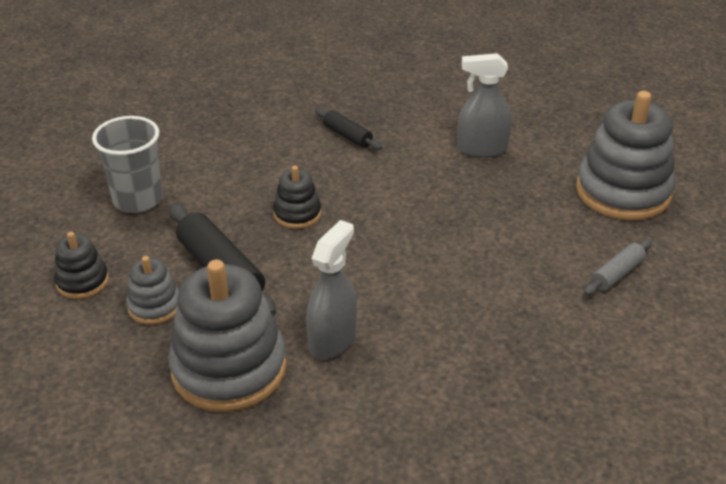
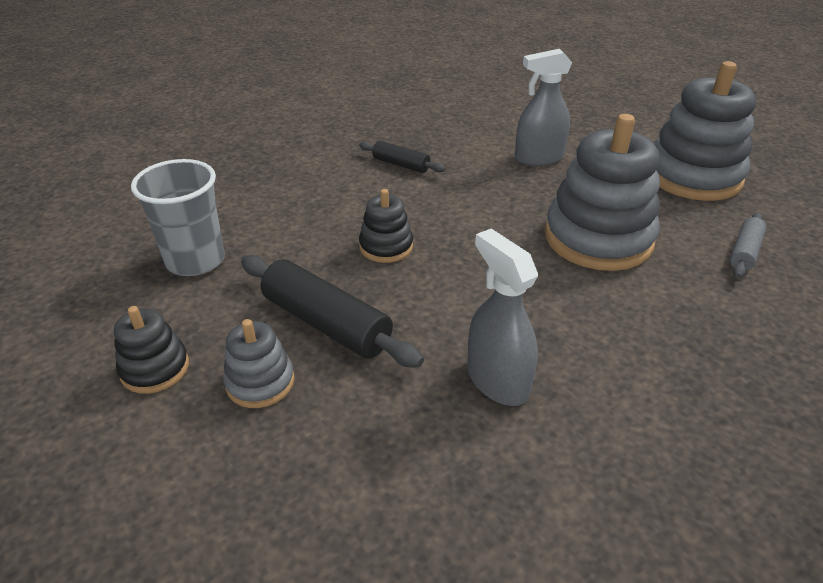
camera: 15 degrees left, 0 degrees up
grey stacking toy [168,260,287,412] -> grey stacking toy moved to [545,114,660,271]
grey spray bottle [306,220,357,359] -> grey spray bottle turned 45 degrees counterclockwise [468,229,538,406]

